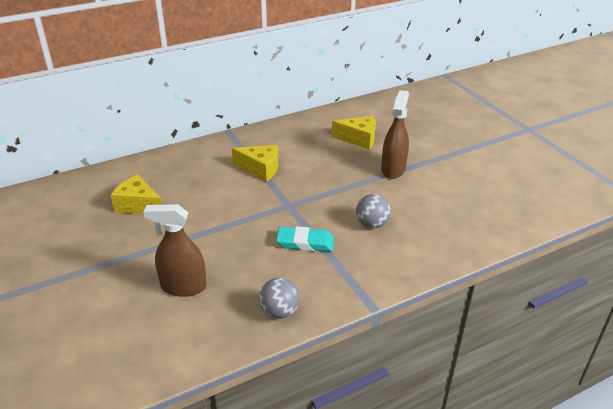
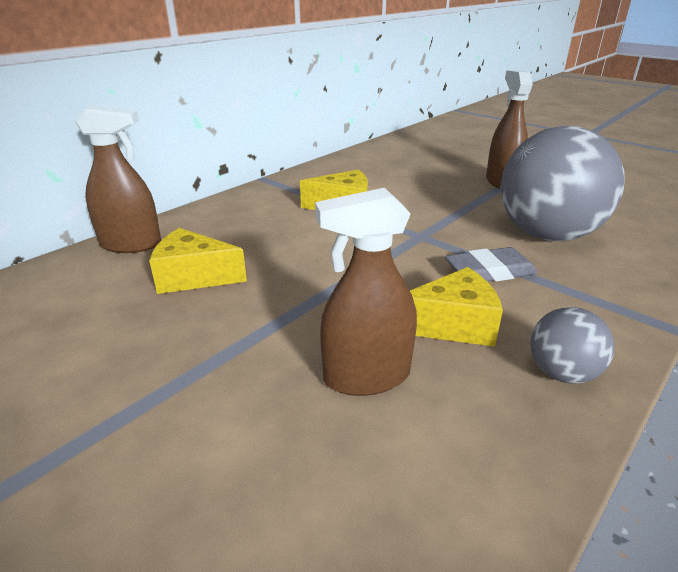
camera: 20 degrees left, 5 degrees down
turquoise eraser [276,226,334,252] -> grey eraser [445,247,538,282]
yellow cheese [332,116,376,150] -> yellow cheese moved to [410,267,503,347]
grey ball [356,194,391,229] -> grey ball [501,126,625,241], size x2.19
none -> brown spray bottle [76,105,161,253]

